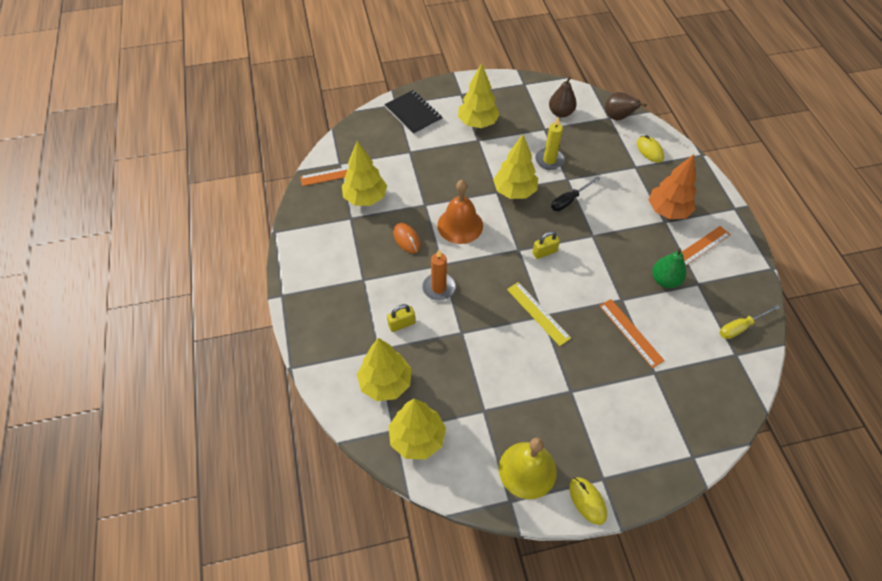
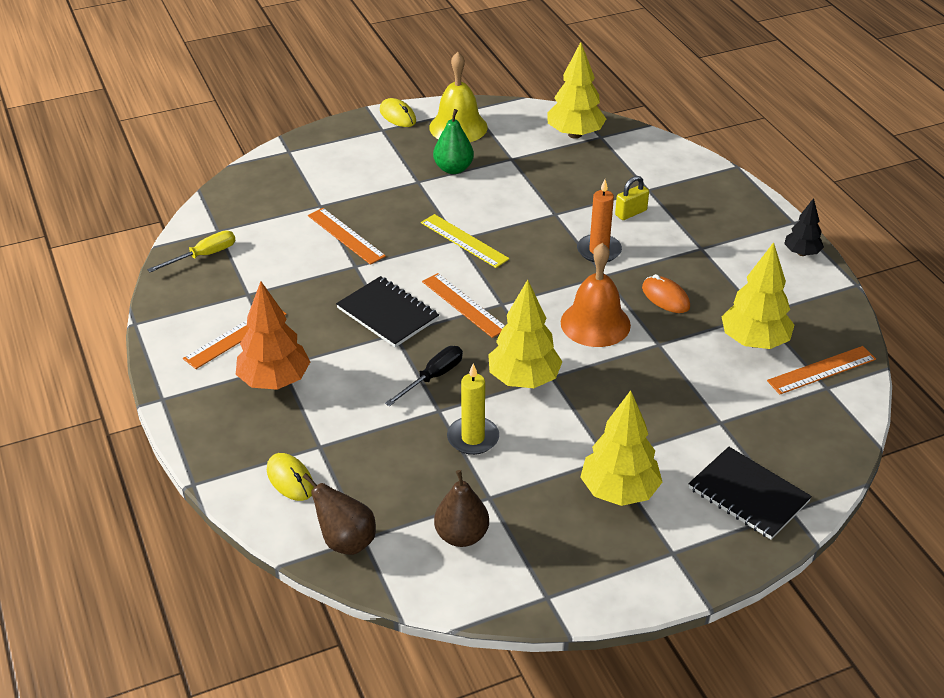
camera: 170 degrees right, 15 degrees down
yellow tree [357,338,412,401] -> none
yellow padlock [532,231,560,259] -> orange ruler [422,273,505,338]
green pear [652,248,686,288] -> green pear moved to [433,109,474,174]
none -> black notebook [336,276,439,347]
none -> black tree [784,198,824,256]

